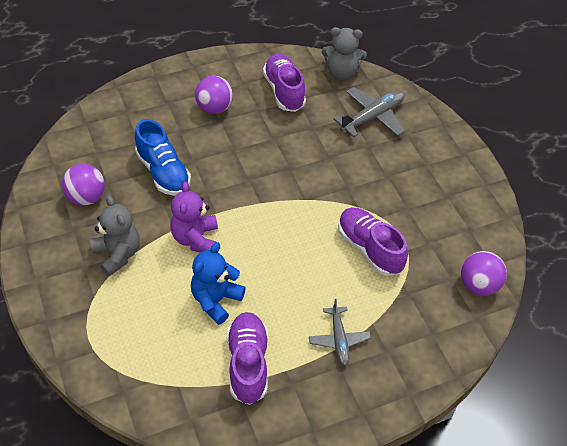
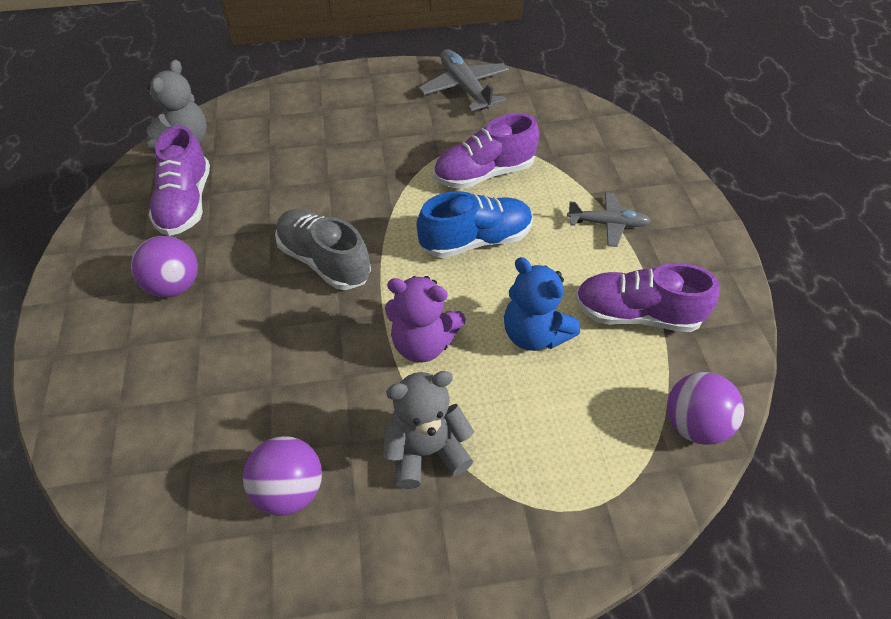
camera: 75 degrees left, 0 degrees up
blue shoe [135,119,191,196] -> blue shoe moved to [417,191,533,258]
purple shoe [263,54,306,112] -> purple shoe turned 90 degrees counterclockwise [149,125,210,236]
grey plane [334,87,405,137] -> grey plane moved to [419,49,509,111]
purple ball [461,251,507,296] -> purple ball moved to [667,372,744,445]
none -> grey shoe [275,209,371,290]

